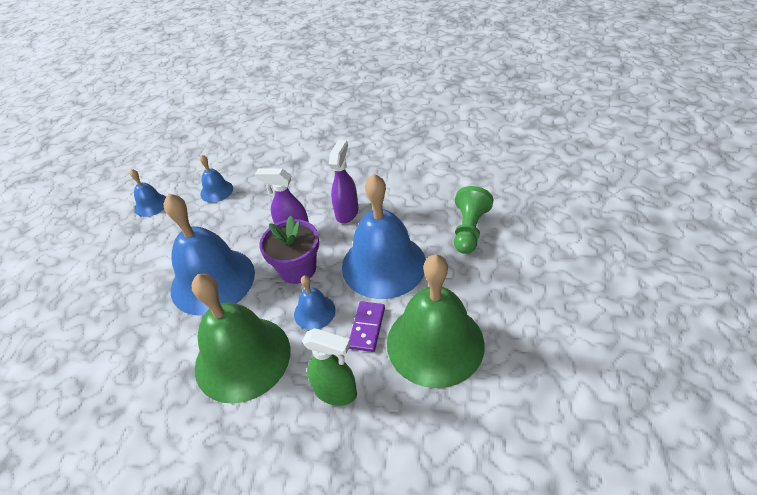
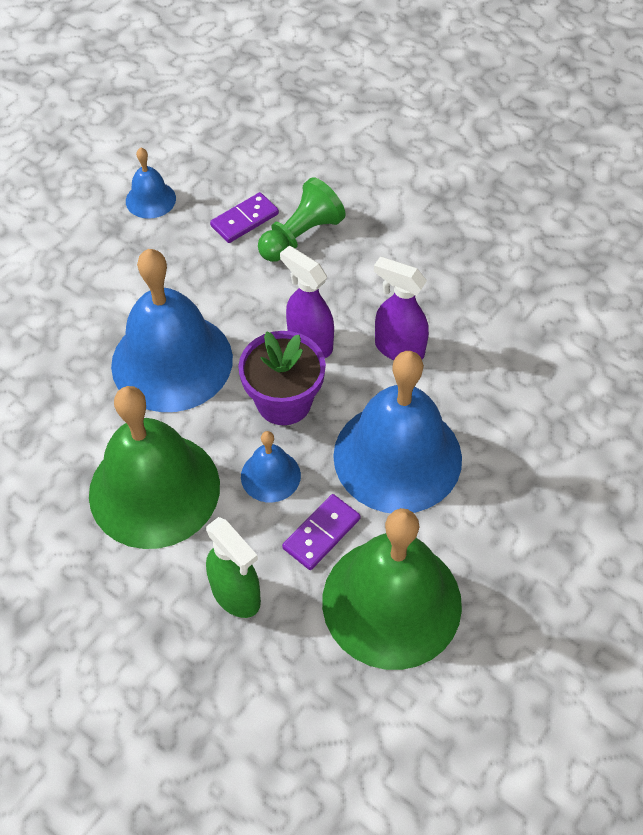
camera: 25 degrees right, 10 degrees up
blue bell [200,155,233,202] -> purple domino [210,192,279,243]
purple spray bottle [329,140,359,223] -> purple spray bottle turned 105 degrees counterclockwise [374,257,429,360]
green pawn [454,186,494,254] -> green pawn moved to [258,177,346,262]

